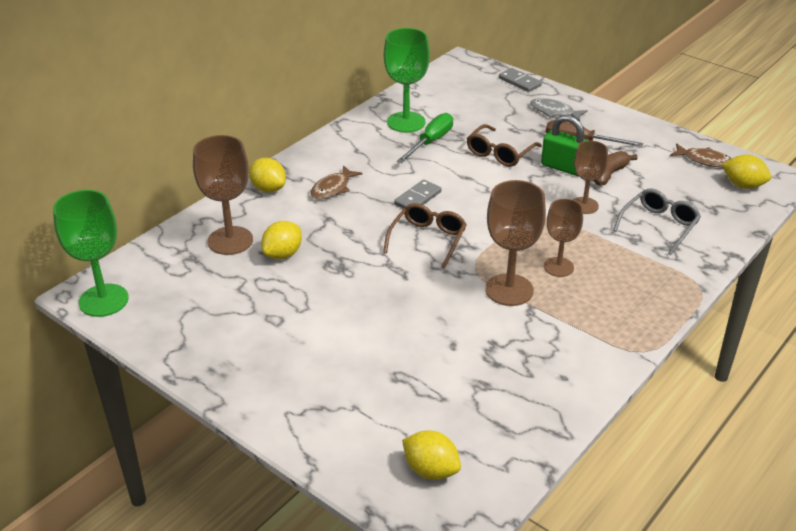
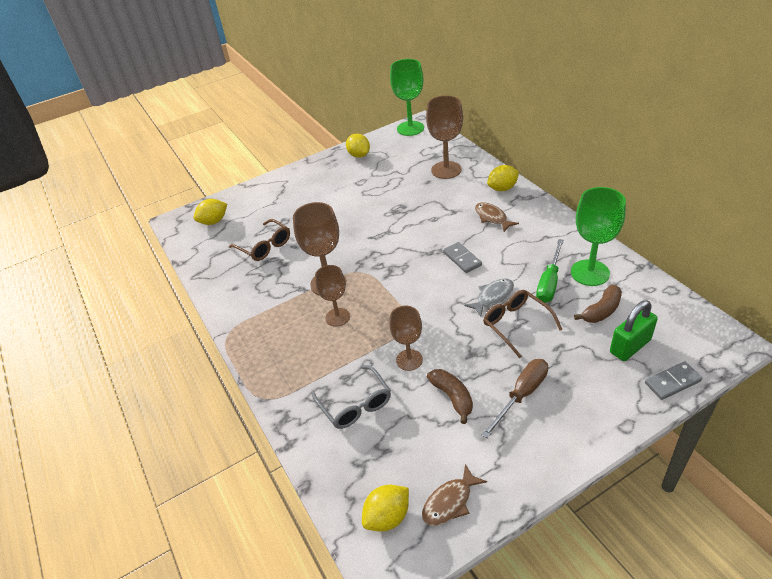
camera: 115 degrees right, 5 degrees up
yellow lemon [261,221,302,259] -> yellow lemon moved to [346,134,370,158]
brown glasses [383,203,467,269] -> brown glasses moved to [229,219,290,261]
green screwdriver [397,113,453,163] -> green screwdriver turned 60 degrees clockwise [536,239,564,303]
grey fish [530,98,588,121] -> grey fish moved to [464,279,514,316]
green padlock [541,115,589,176] -> green padlock moved to [610,300,658,361]
none -> brown banana [574,285,622,323]

